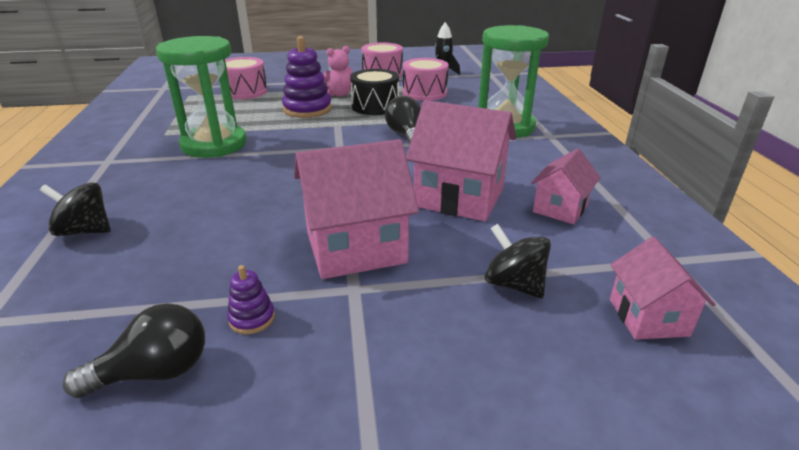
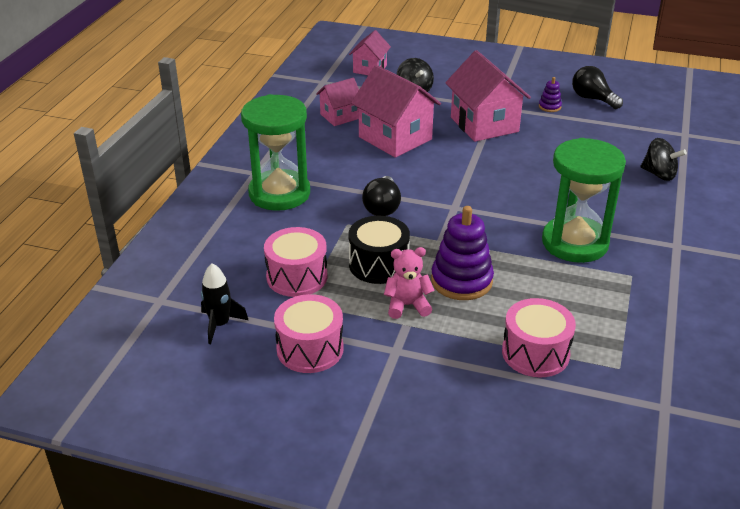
camera: 155 degrees left, 5 degrees up
black light bulb [63,303,205,398] -> black light bulb turned 45 degrees clockwise [572,66,623,109]
pink house [294,139,419,279] -> pink house turned 60 degrees clockwise [445,50,531,142]

